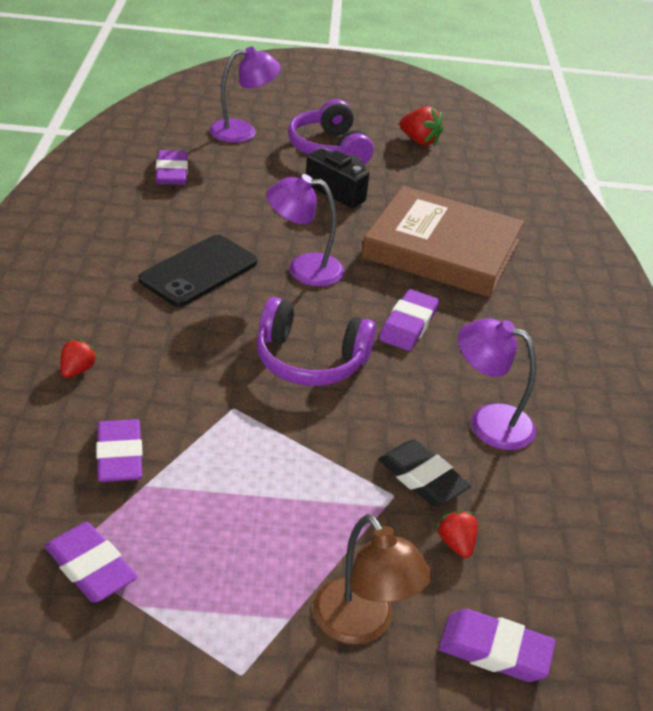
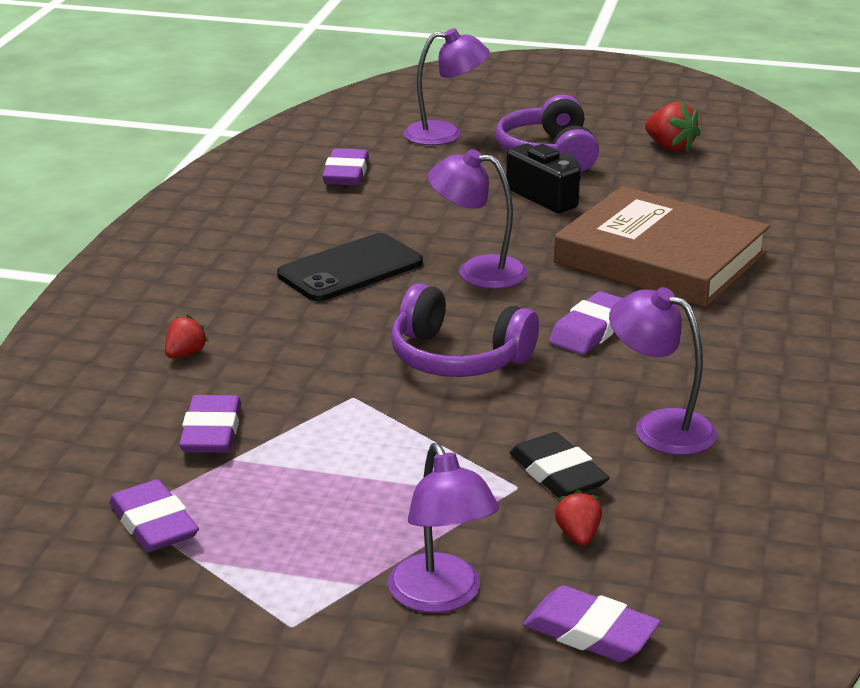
camera: 15 degrees right, 10 degrees down
brown lamp [313,514,432,645] -> purple lamp [388,443,499,613]

